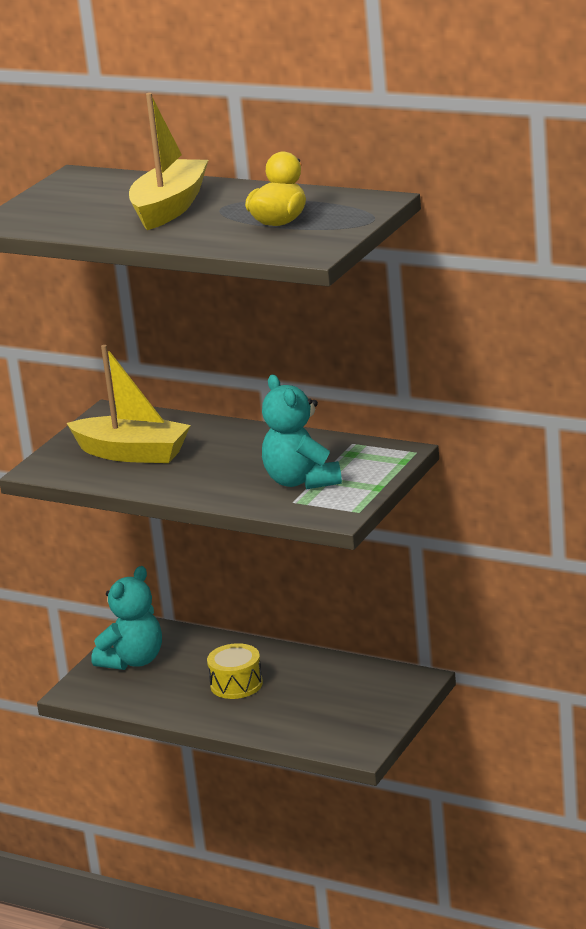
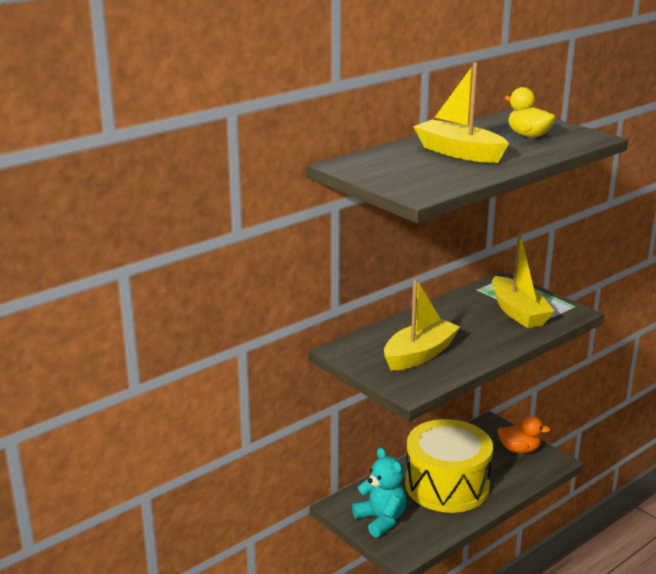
camera: 70 degrees left, 0 degrees up
yellow drum [207,643,263,699] -> yellow drum [405,419,493,513], size x2.30
turquoise teddy bear [262,375,342,490] -> yellow boat [492,233,555,328]
none -> orange duck [497,416,551,453]

